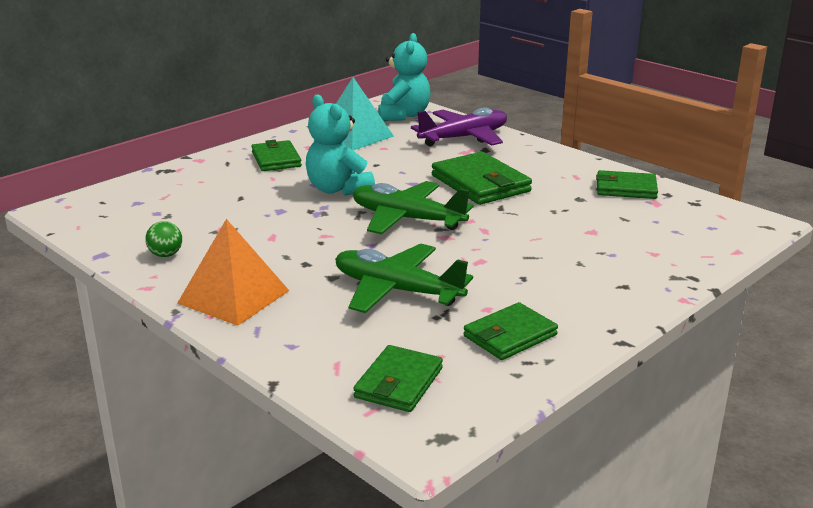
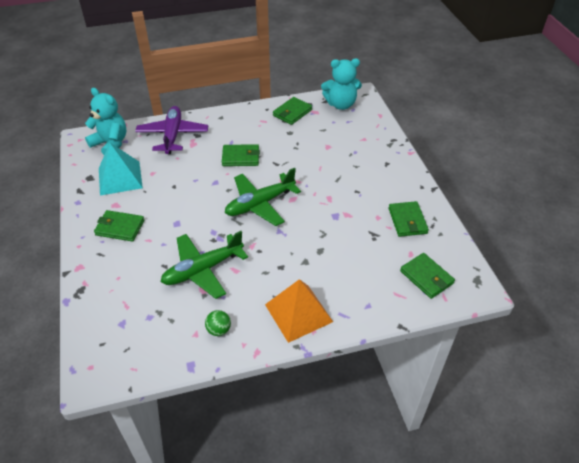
camera: 60 degrees left, 20 degrees up
turquoise teddy bear [306,95,375,195] -> turquoise teddy bear moved to [321,58,362,110]
green plane [335,243,473,313] -> green plane moved to [161,231,248,299]
green wallet [432,152,532,205] -> green wallet [222,144,260,166], size x0.67

